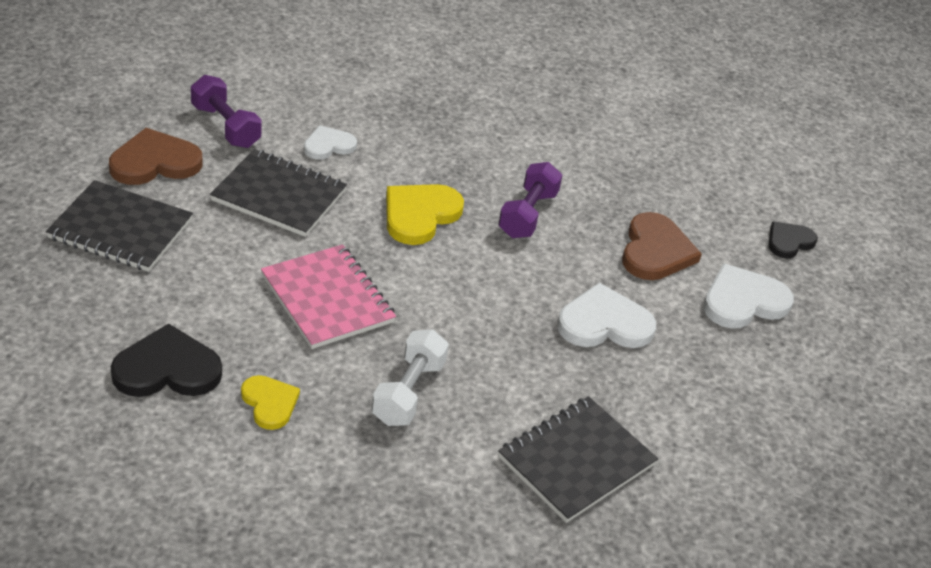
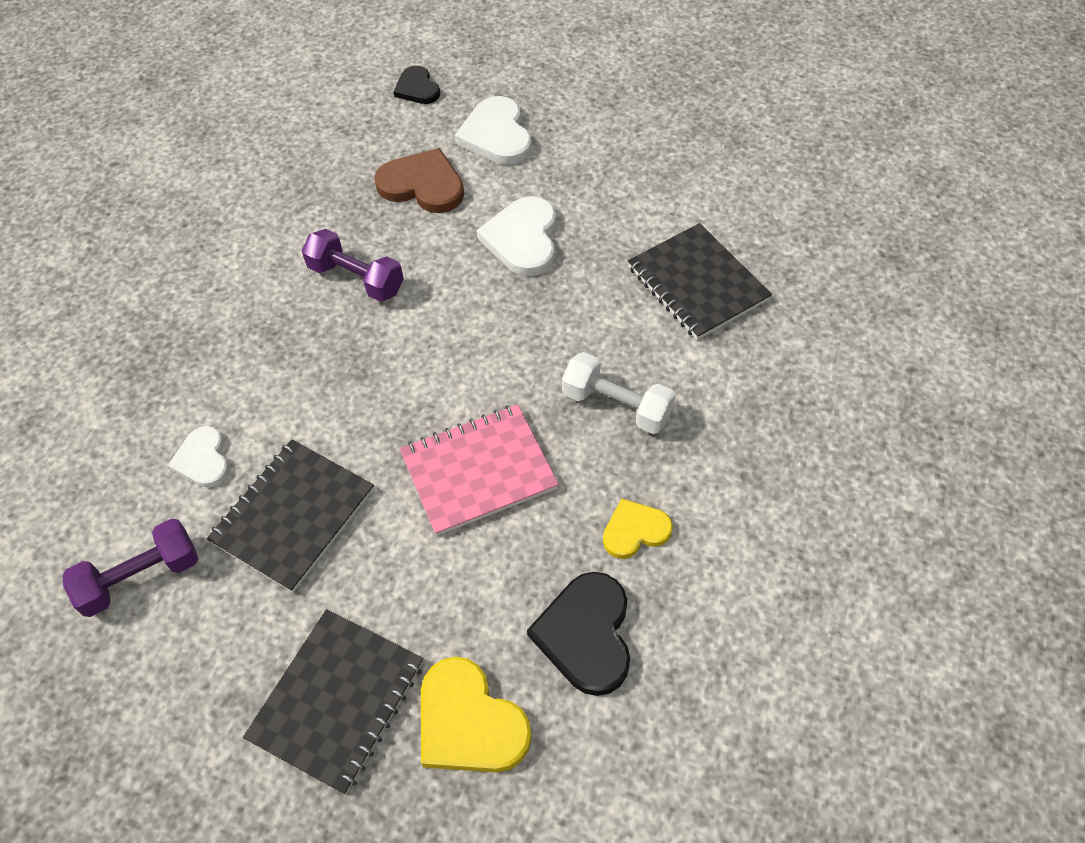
camera: 75 degrees left, 15 degrees up
brown heart [109,128,203,185] -> none
yellow heart [386,184,464,245] -> yellow heart moved to [421,657,532,773]

